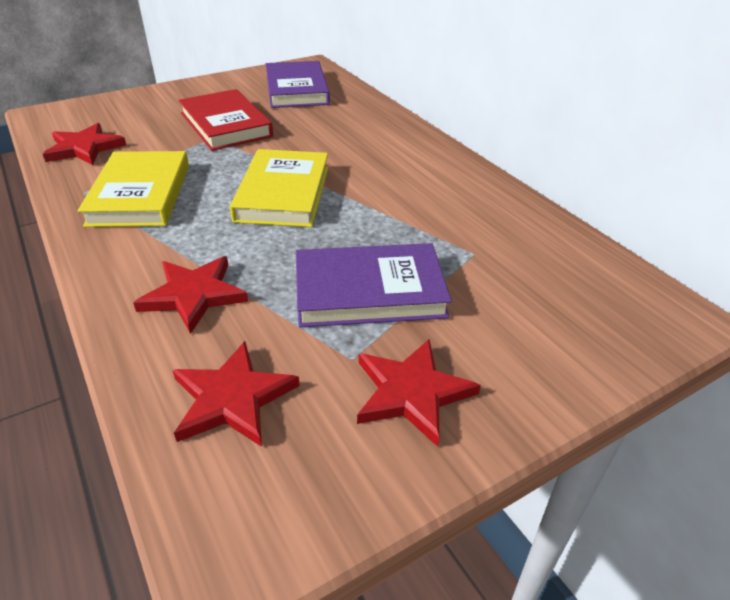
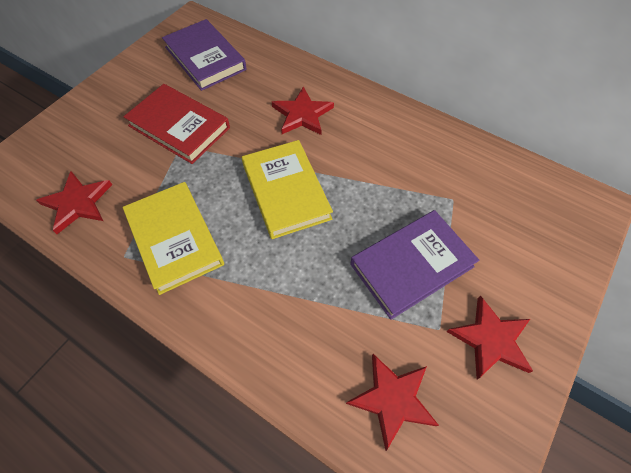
camera: 25 degrees left, 20 degrees up
red star [133,256,248,334] -> red star moved to [272,86,334,135]

